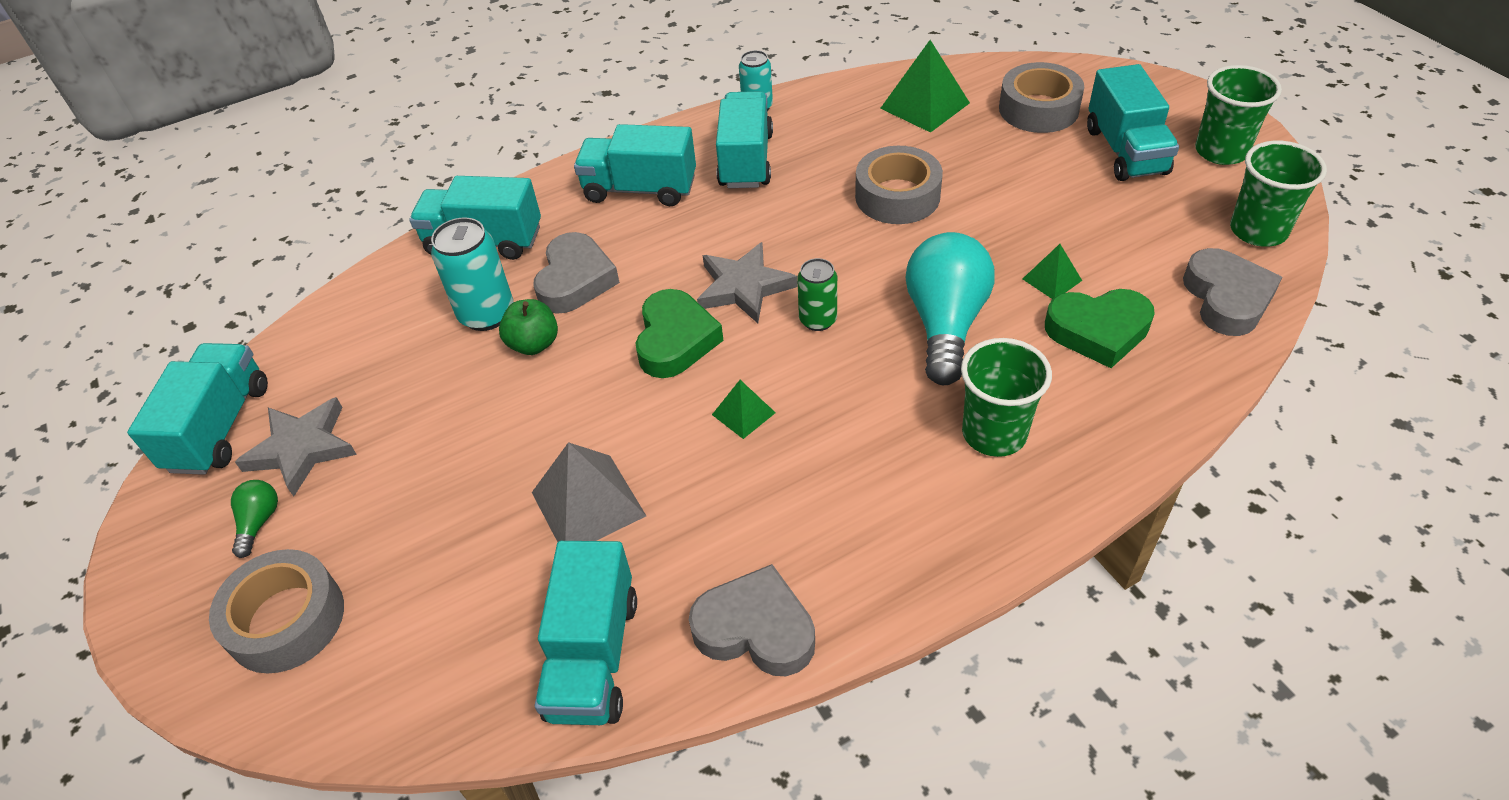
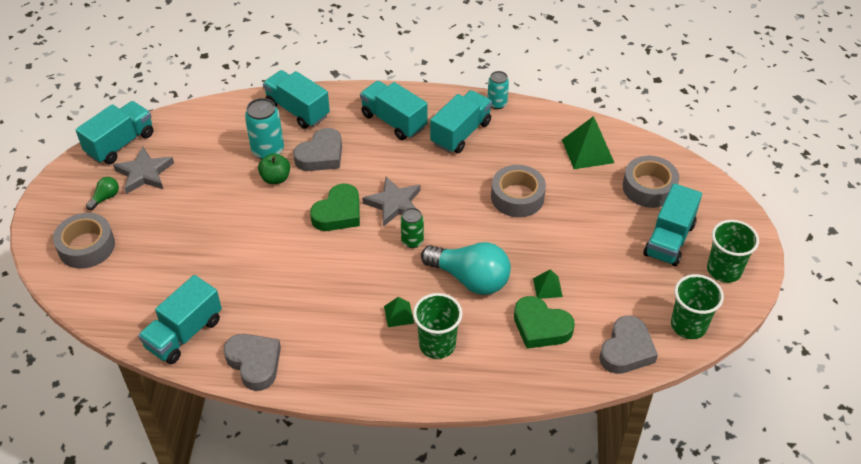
camera: 30 degrees right, 0 degrees up
grey pyramid [532,442,646,542] -> none
green pyramid [712,380,776,439] -> green pyramid moved to [384,297,414,327]
turquoise light bulb [905,232,995,385] -> turquoise light bulb turned 75 degrees clockwise [421,242,511,295]

